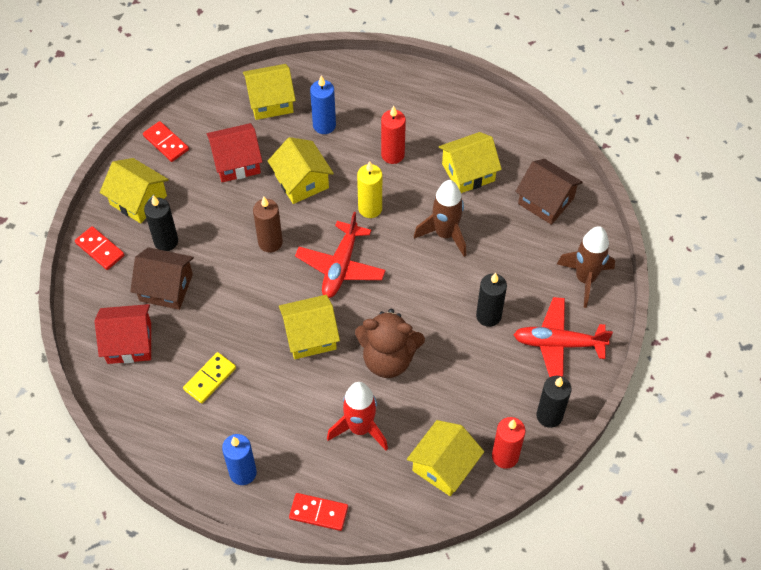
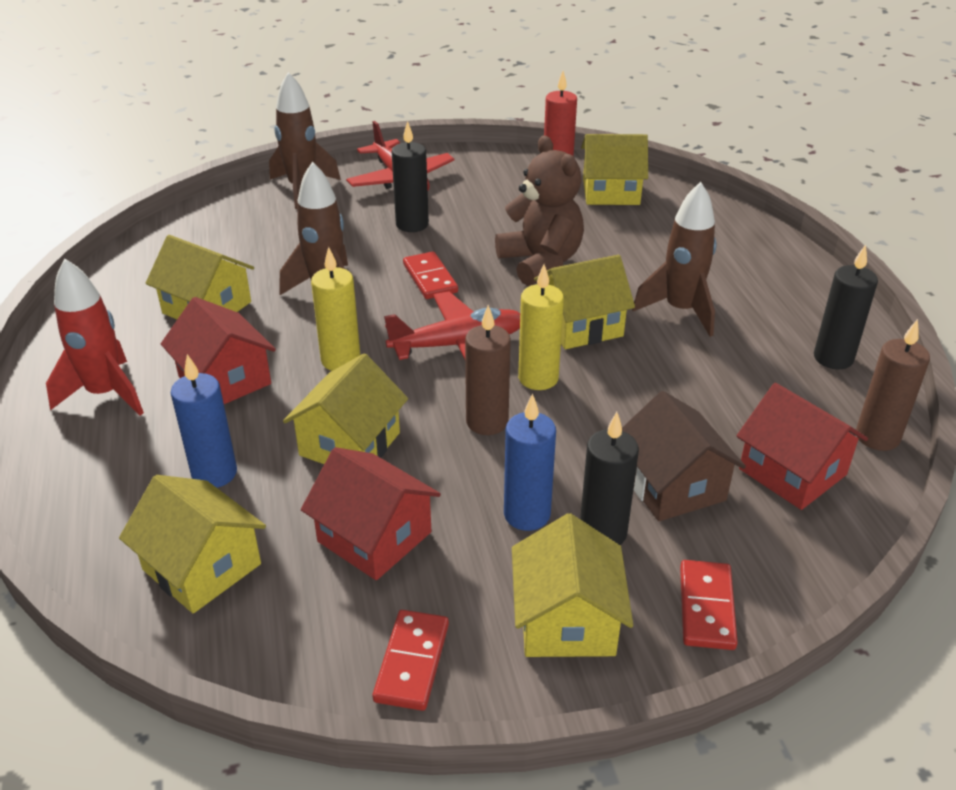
camera: 125 degrees left, 20 degrees down
yellow domino [183,352,236,404] -> none
blue candle [222,434,257,485] -> blue candle moved to [504,393,556,531]
yellow house [279,295,340,359] -> yellow house turned 60 degrees counterclockwise [534,255,635,349]
red domino [289,493,348,531] -> red domino moved to [403,251,458,299]
red rocket [327,382,388,450] -> red rocket moved to [46,259,144,415]
red candle [381,106,406,164] -> red house [161,297,276,404]
brown house [515,159,583,225] -> none
black candle [536,376,571,428] -> black candle moved to [814,244,878,369]
none -> yellow candle [518,264,564,390]
none -> brown rocket [632,182,717,337]
none -> brown candle [856,319,930,451]

